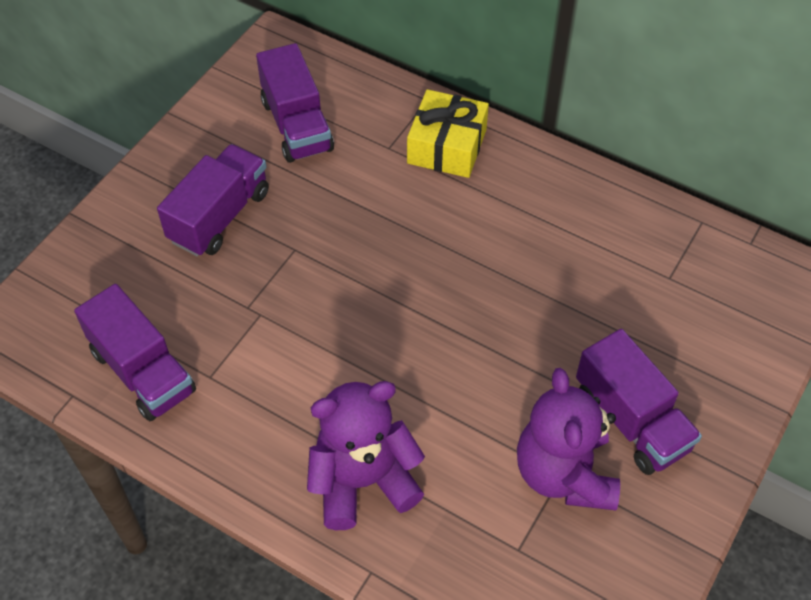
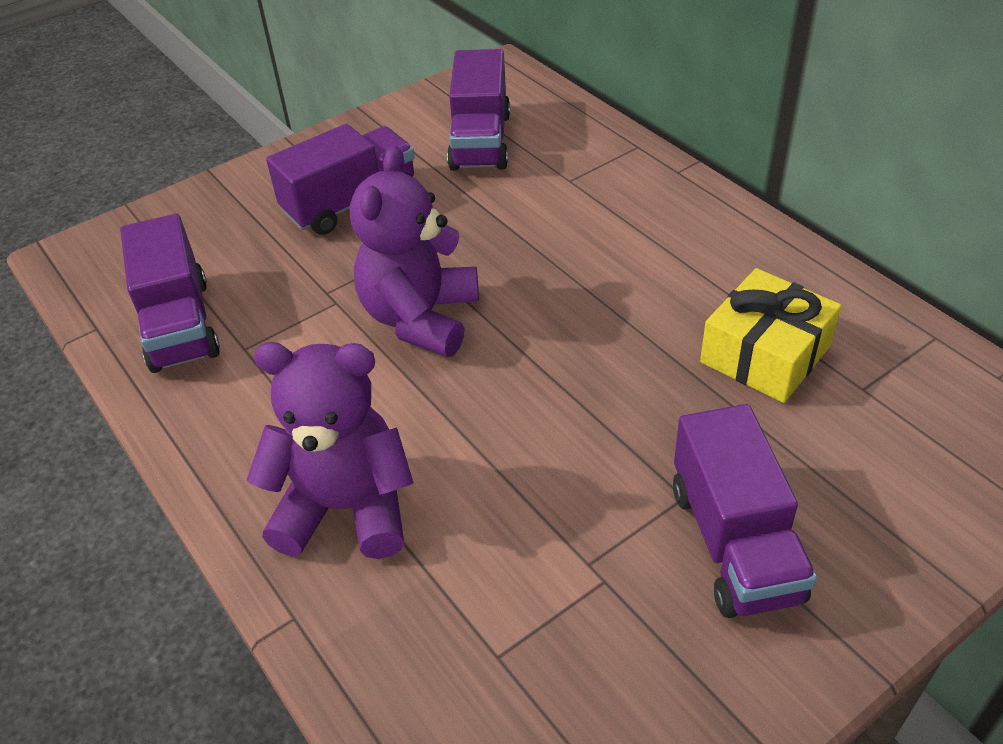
camera: 25 degrees right, 10 degrees down
yellow gift [407,89,489,178] -> yellow gift moved to [700,268,841,403]
purple teddy bear [517,368,620,510] -> purple teddy bear moved to [350,146,479,357]

